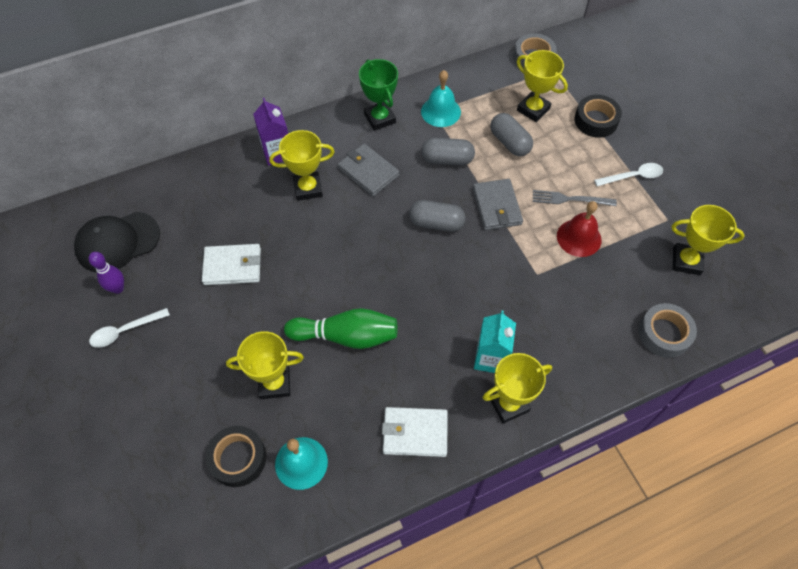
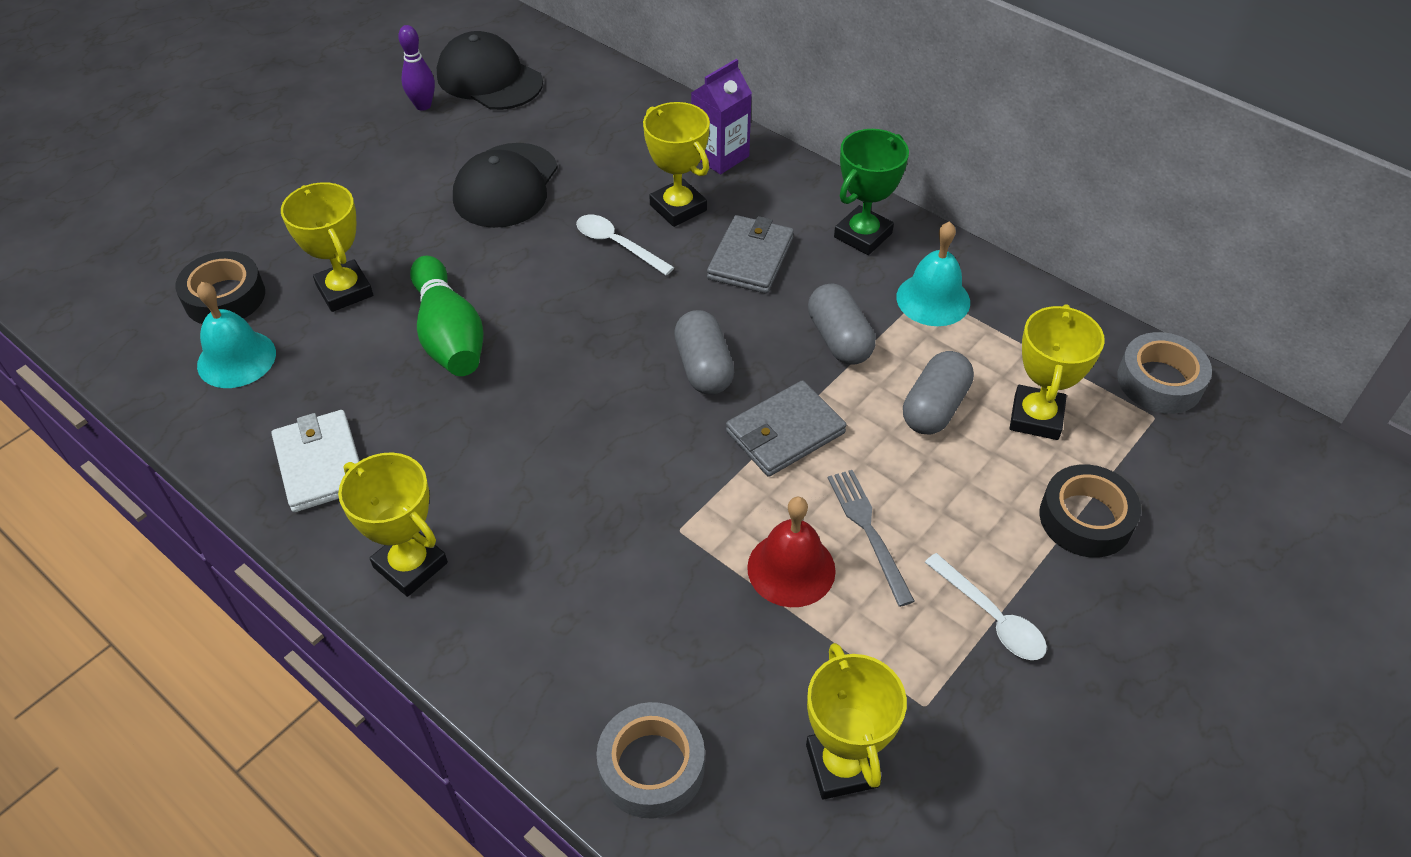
camera: 65 degrees right, 10 degrees down
white spoon [89,308,170,348] -> white spoon moved to [576,215,674,275]
white wallet [202,244,261,285] -> black cap [453,143,558,228]
turquoise carton [474,311,516,373] -> none

